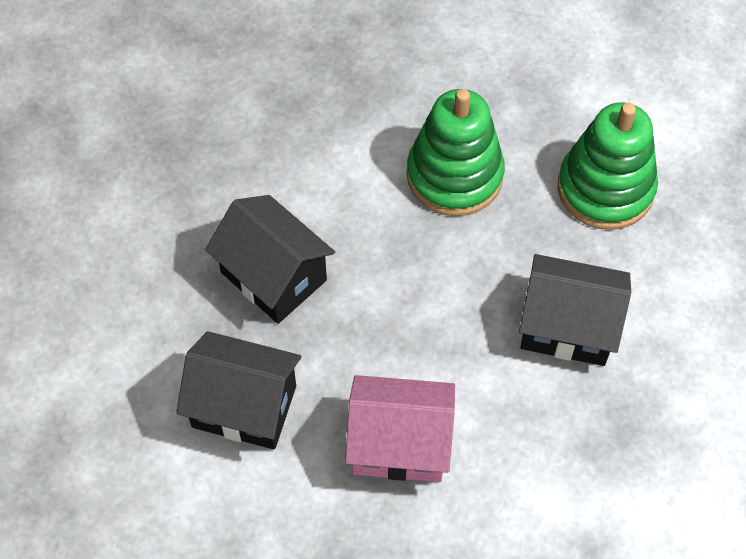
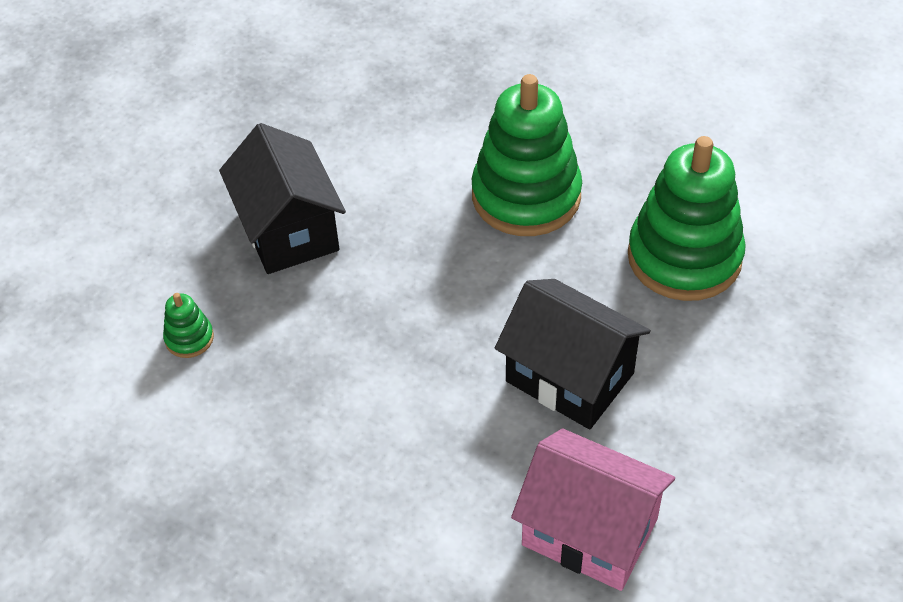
camera: 25 degrees right, 10 degrees down
black house [176,331,301,450] -> green stacking toy [163,293,214,358]
pink house [345,375,455,482] -> pink house moved to [511,428,675,591]

